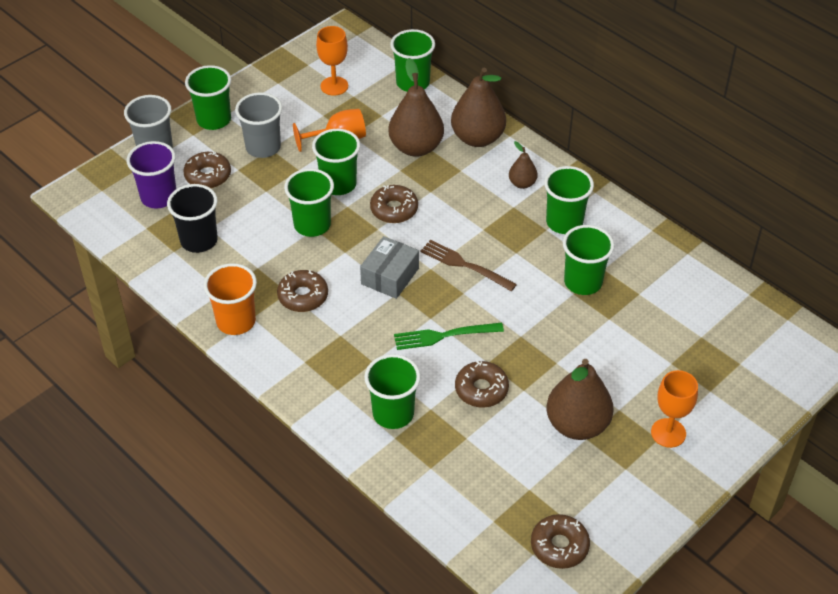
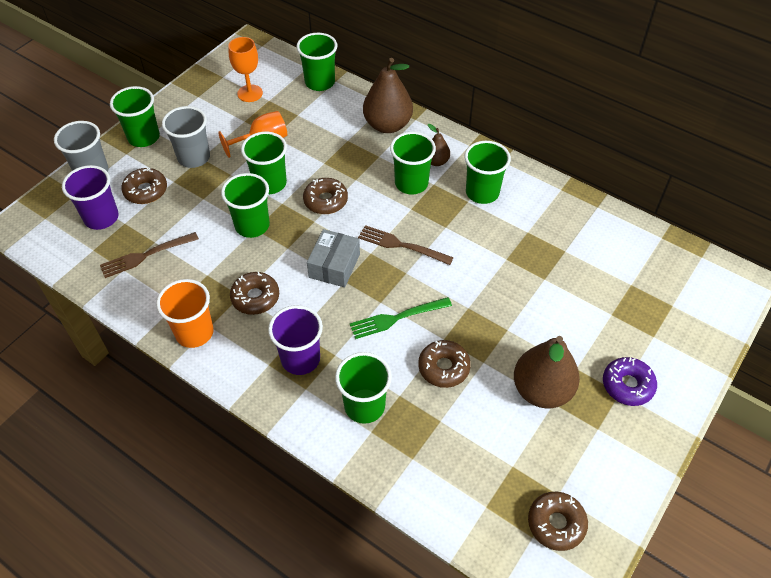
camera: 10 degrees left, 5 degrees up
black cup [167,184,218,253] -> brown fork [100,232,199,278]
brown pear [389,58,444,157] -> none
green cup [563,225,614,295] -> green cup moved to [390,132,436,194]
orange goblet [651,370,698,448] -> purple donut [603,357,657,406]
none -> purple cup [268,305,323,375]

